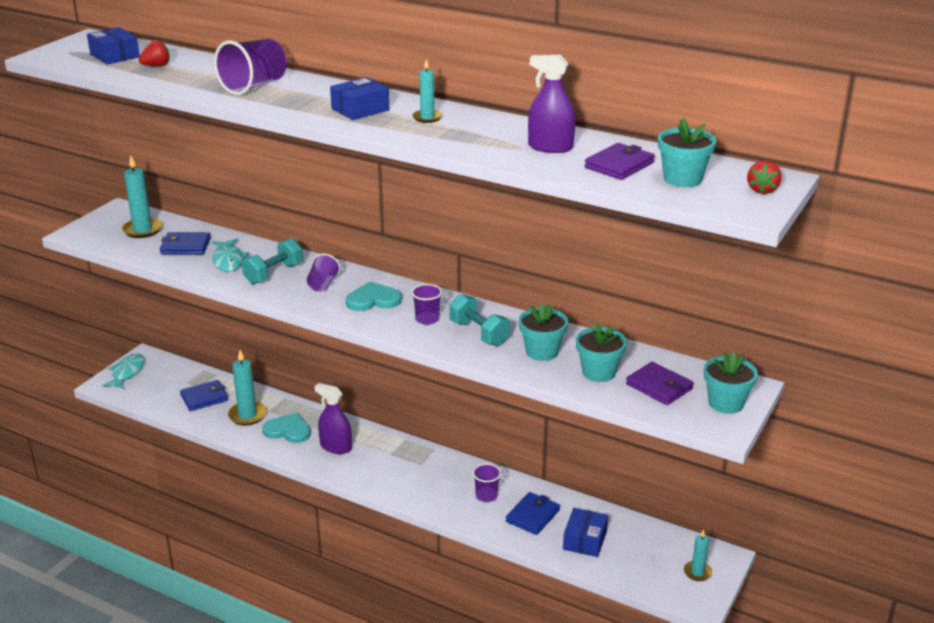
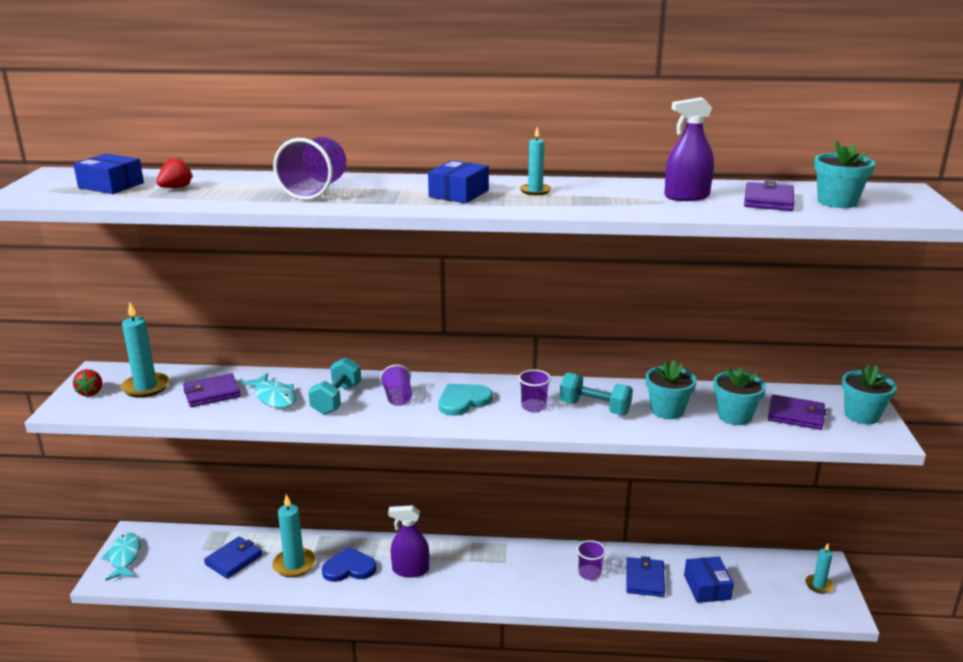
camera: 25 degrees left, 5 degrees down
blue wallet [160,232,211,254] -> purple wallet [183,373,241,407]
turquoise heart [262,413,311,443] -> blue heart [322,547,376,582]
red strawberry [747,160,782,194] -> red strawberry moved to [73,369,102,397]

